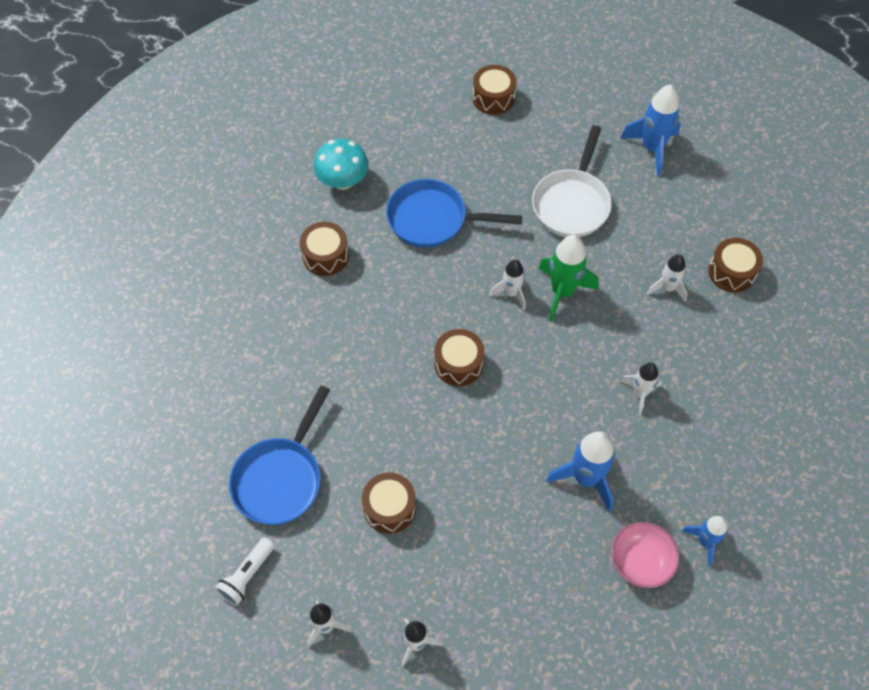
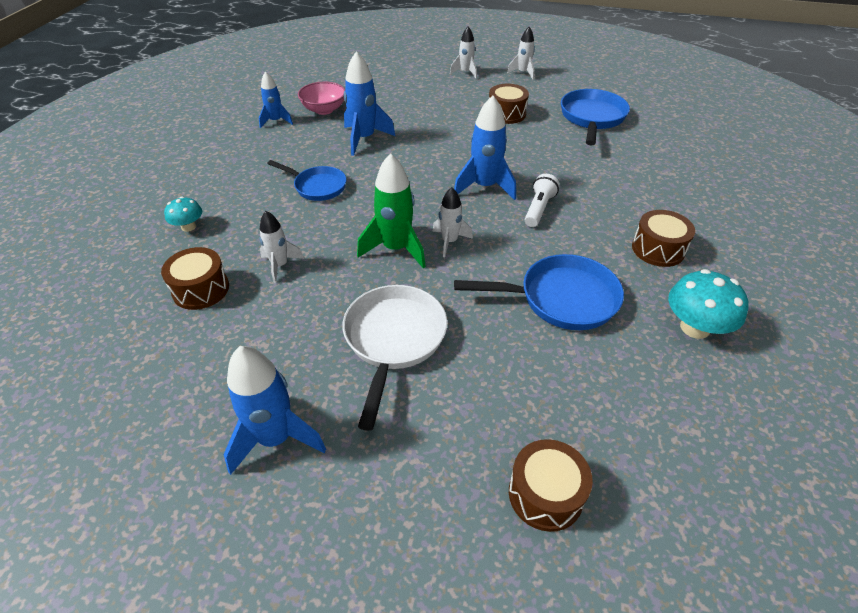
camera: 170 degrees right, 15 degrees down
white flashlight [215,537,275,606] -> white flashlight moved to [525,174,560,227]
brown drum [434,329,485,386] -> blue rocket [454,95,516,200]
white rocket [620,363,662,415] -> blue pan [267,160,346,201]
none -> turquoise mushroom [164,197,202,232]

